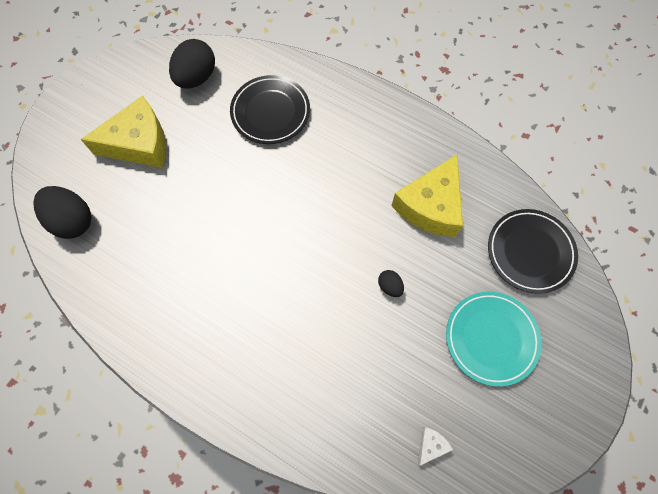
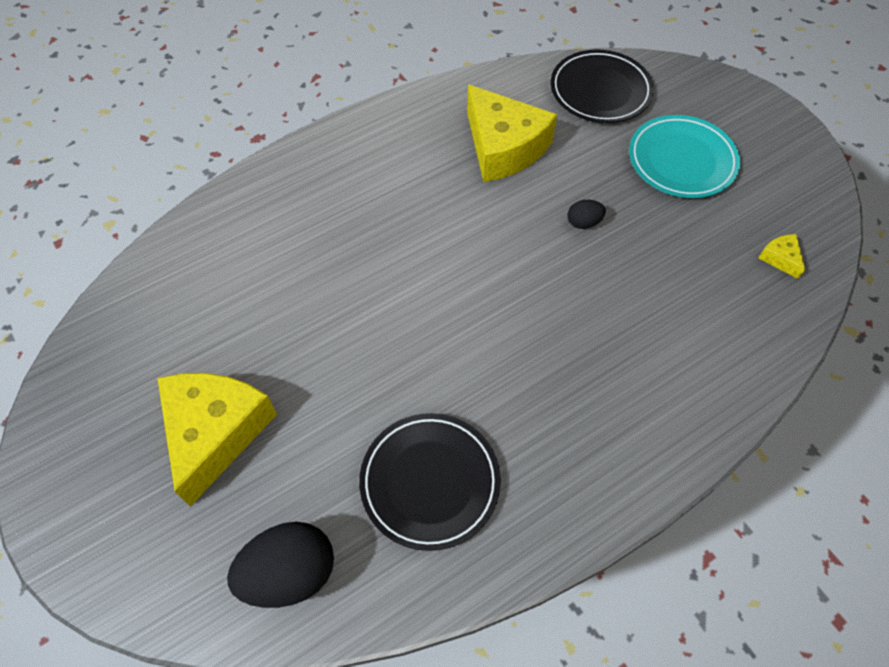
camera: 65 degrees left, 10 degrees down
black egg [169,39,215,89] -> none
black plate [230,75,310,144] -> black plate moved to [359,413,501,551]
white cheese [418,427,453,466] -> yellow cheese [758,234,805,279]

